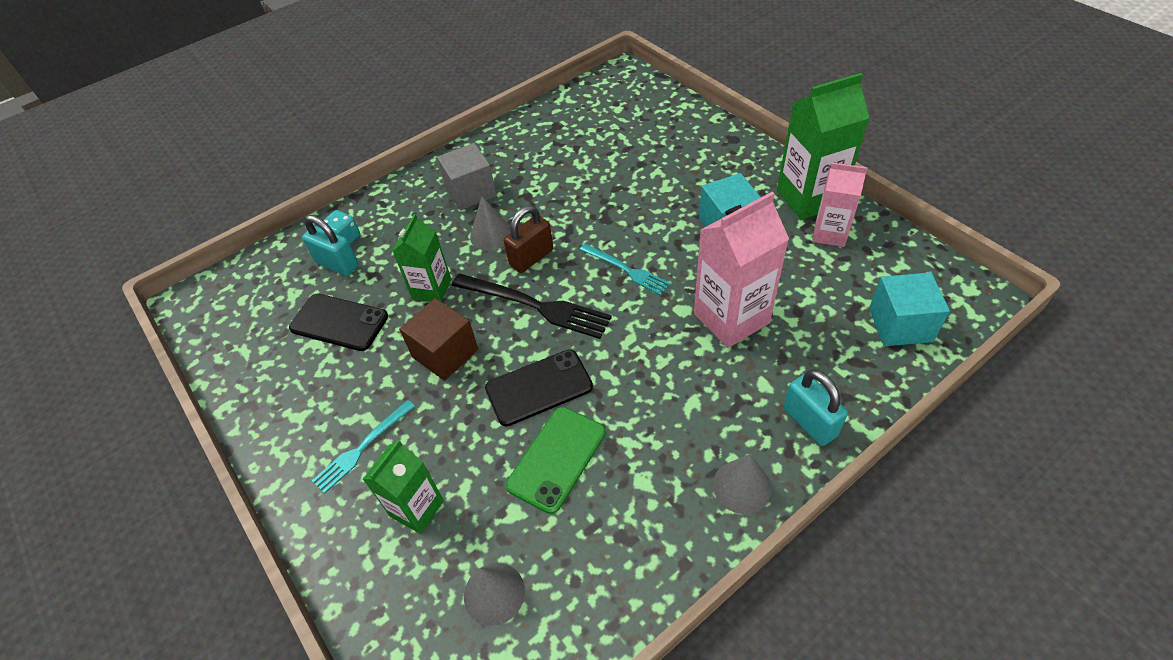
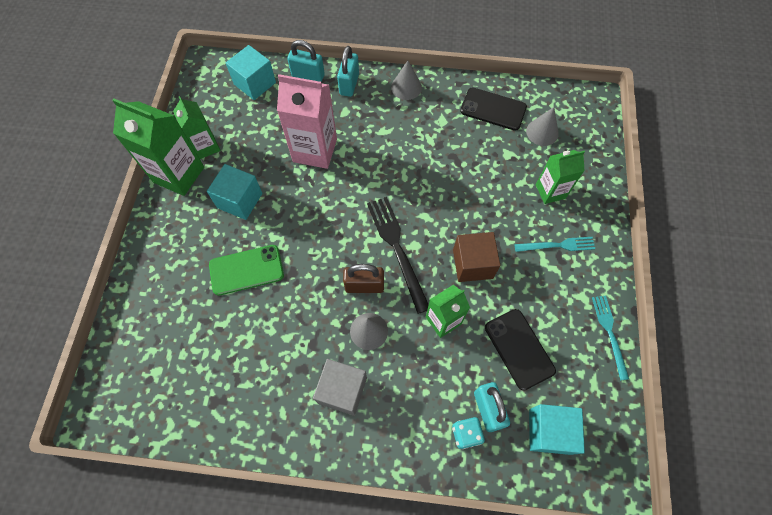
camera: 140 degrees left, 15 degrees up
black phone [485,349,593,426] -> black phone moved to [460,87,527,131]
green phone [506,407,606,514] -> green phone moved to [209,245,284,296]
turquoise fork [580,244,671,296] -> turquoise fork moved to [592,295,629,380]
pink carton [813,163,867,247] -> green carton [173,96,220,159]
none -> turquoise padlock [287,40,325,82]
none -> turquoise cube [529,404,585,455]

